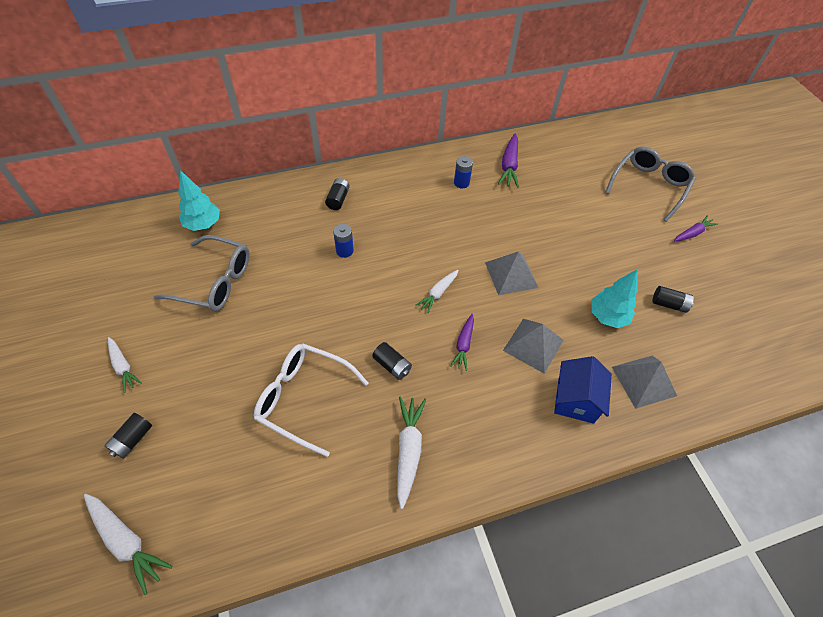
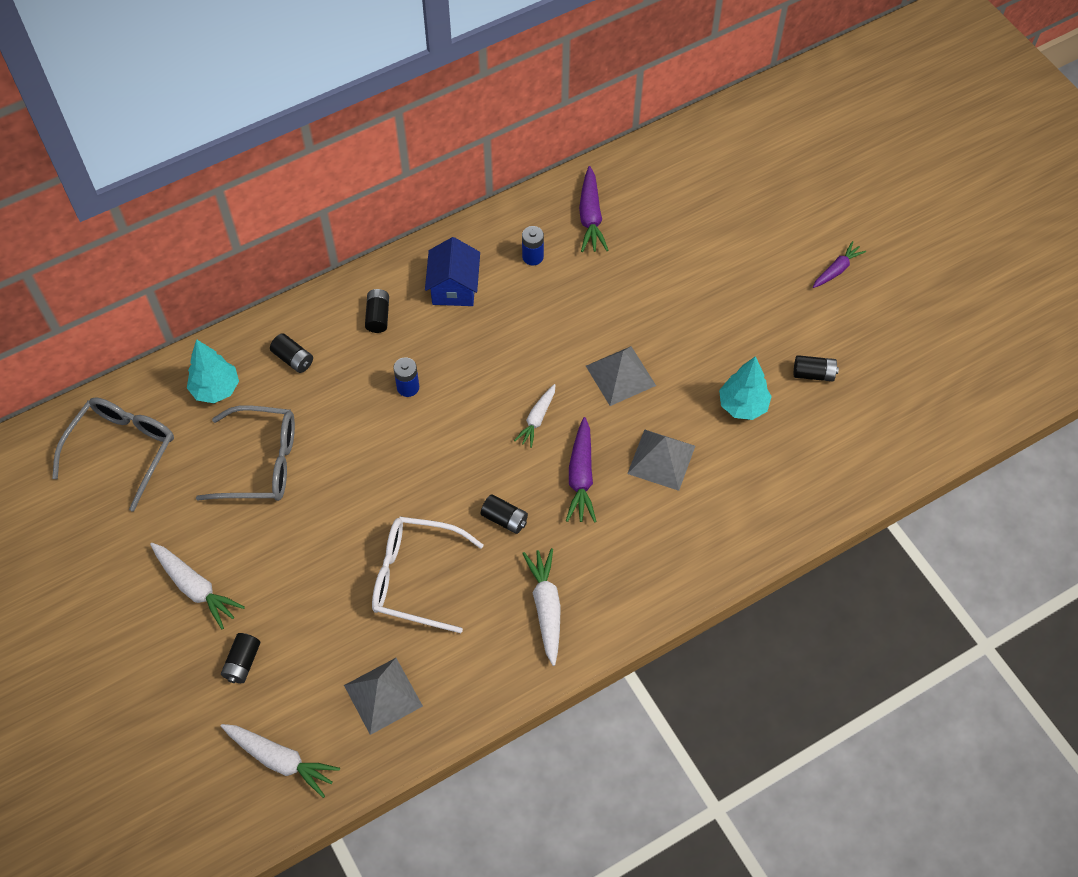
camera: 10 degrees left, 5 degrees up
white carrot [108,337,142,392] -> white carrot [150,543,245,629], size x1.51
purple carrot [450,314,474,371] -> purple carrot [566,417,597,523], size x1.51
blue house [554,356,612,424] -> blue house moved to [425,237,480,306]
grey glasses [605,147,696,222] -> grey glasses moved to [52,397,174,512]
grey pyramid [612,356,677,409] -> grey pyramid moved to [344,658,423,735]
none -> black battery [270,333,313,373]

